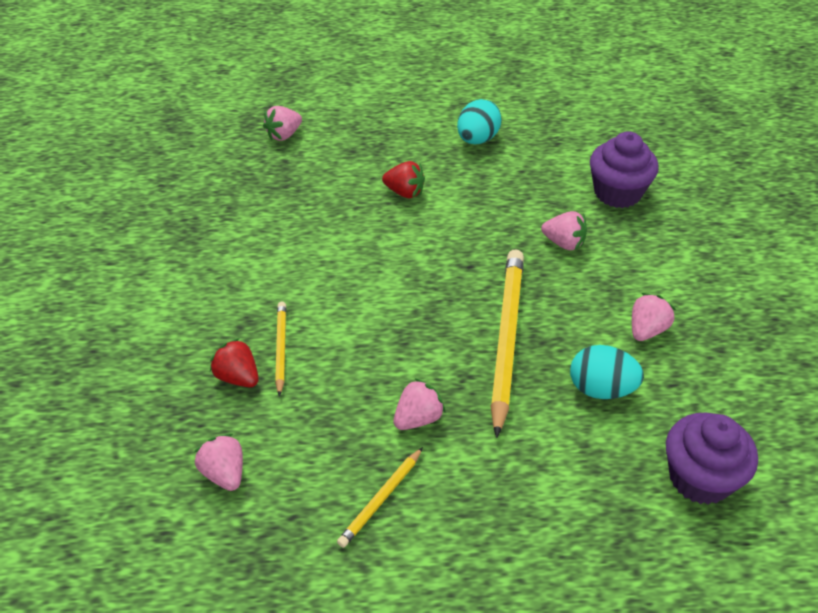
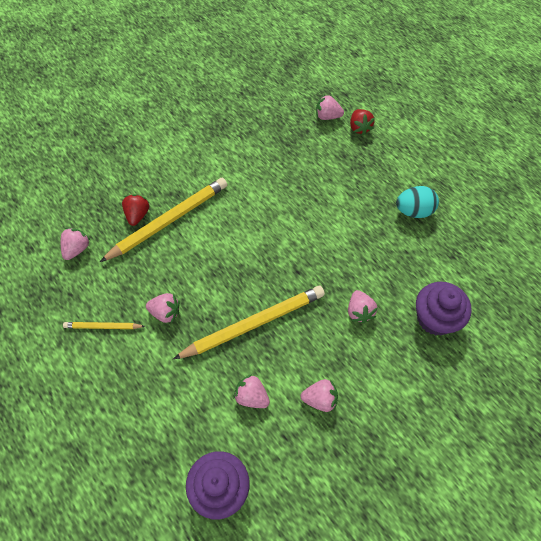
camera: 55 degrees right, 15 degrees up
yellow pencil [275,302,286,397] -> yellow pencil [100,178,227,262], size x2.01
red strawberry [382,161,425,198] -> red strawberry moved to [350,109,375,135]
turquoise egg [570,345,644,399] -> pink strawberry [233,374,270,408]

